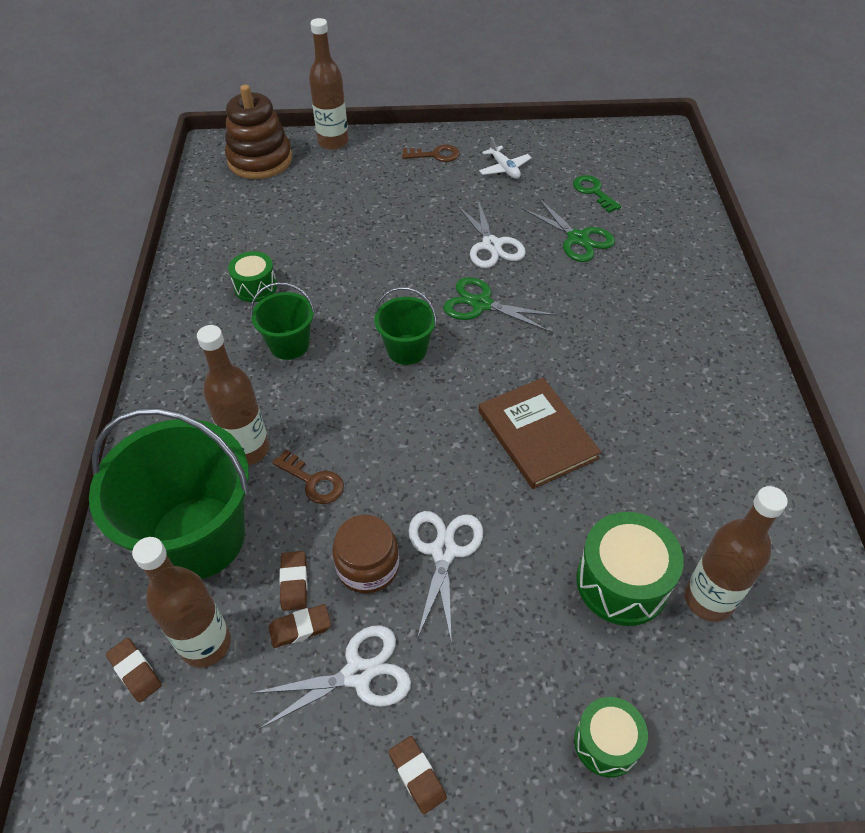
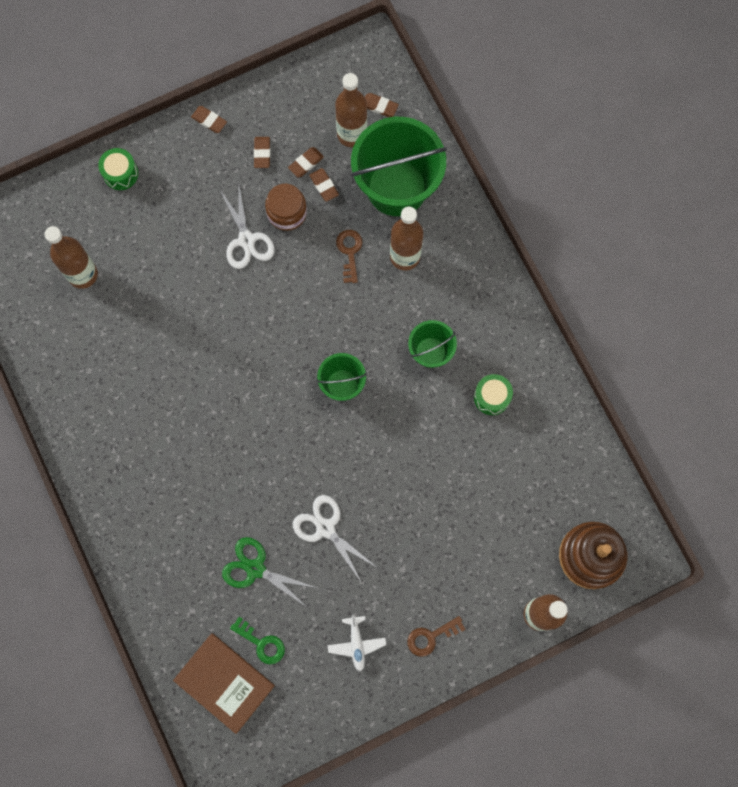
camera: 155 degrees right, 25 degrees up
white scissors [252,625,411,729] -> brown eraser [254,137,270,168]
brown key [272,449,344,504] -> brown key turned 75 degrees clockwise [336,230,363,283]
green scissors [443,277,557,332] -> none
white plane [479,137,532,179] -> white plane turned 135 degrees counterclockwise [327,615,386,672]
brown book [479,378,601,489] -> brown book moved to [173,633,275,734]
green drum [576,512,684,626] -> none

